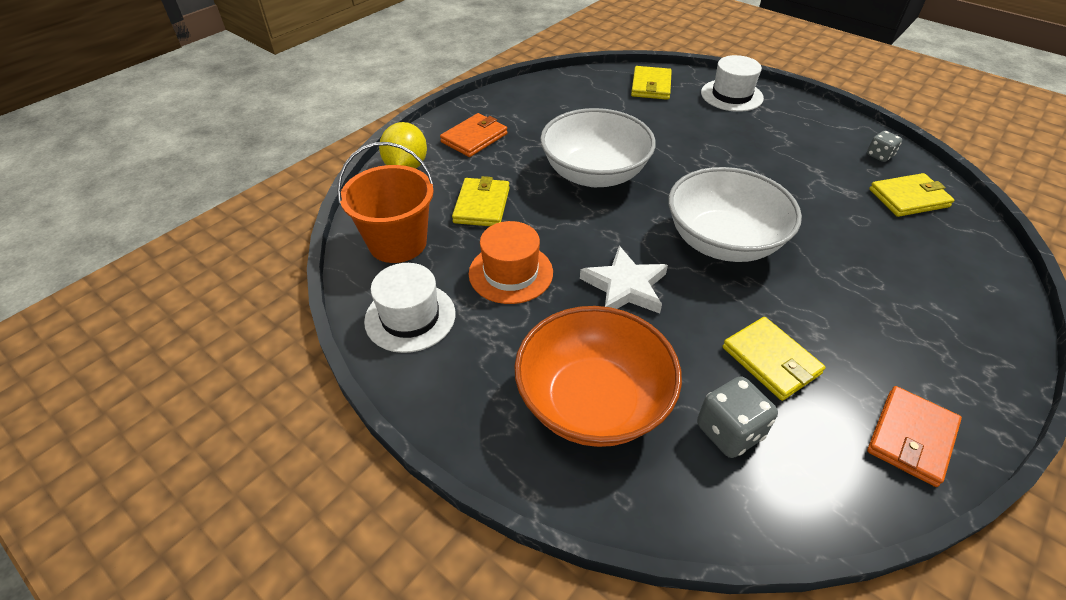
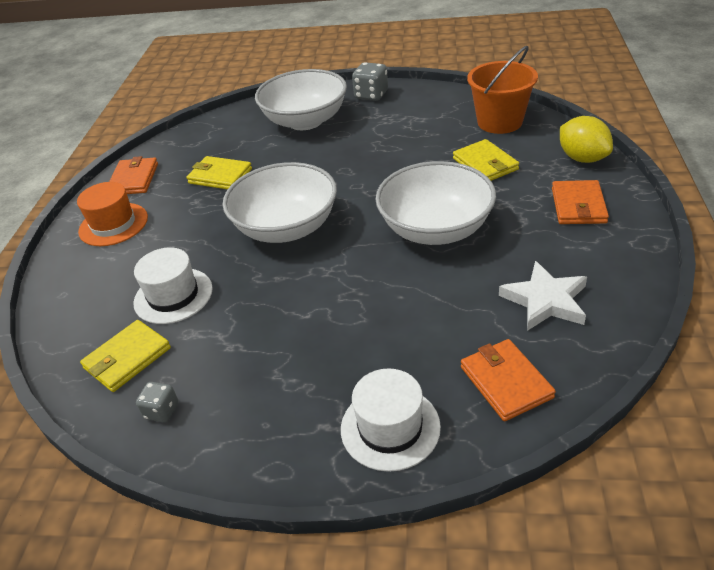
camera: 150 degrees right, 5 degrees down
white hat [364,263,456,353] -> white hat moved to [134,247,213,324]
orange hat [469,221,553,304] -> orange hat moved to [77,182,148,246]
orange bowl [514,306,682,447] -> white bowl [255,69,347,130]
white star [580,246,668,313] -> white star moved to [499,261,587,331]
yellow wallet [631,66,672,100] -> orange wallet [461,339,556,421]
grey dice [697,376,778,458] -> grey dice moved to [352,62,388,101]

